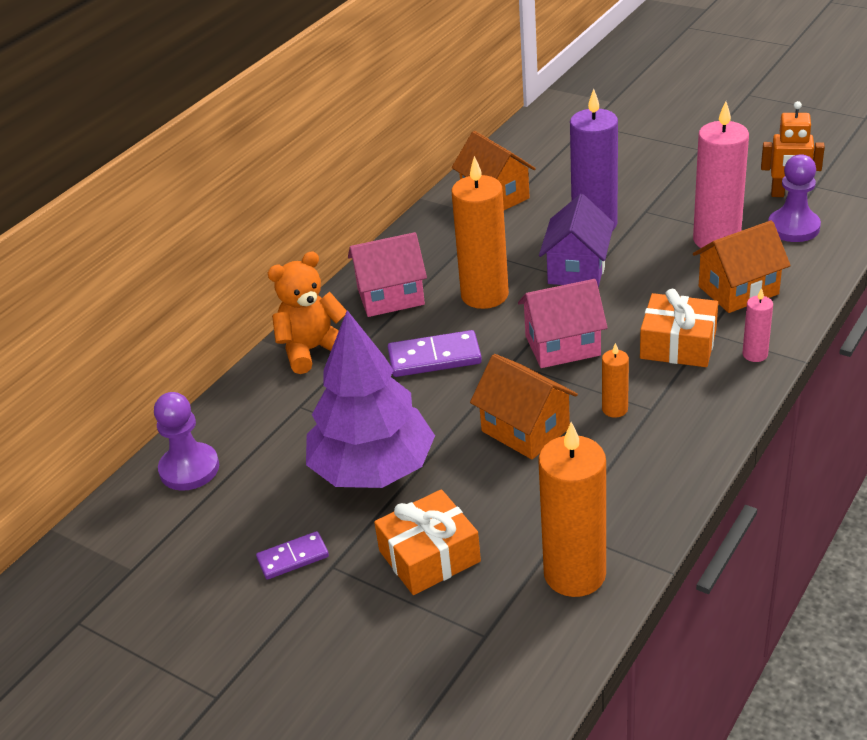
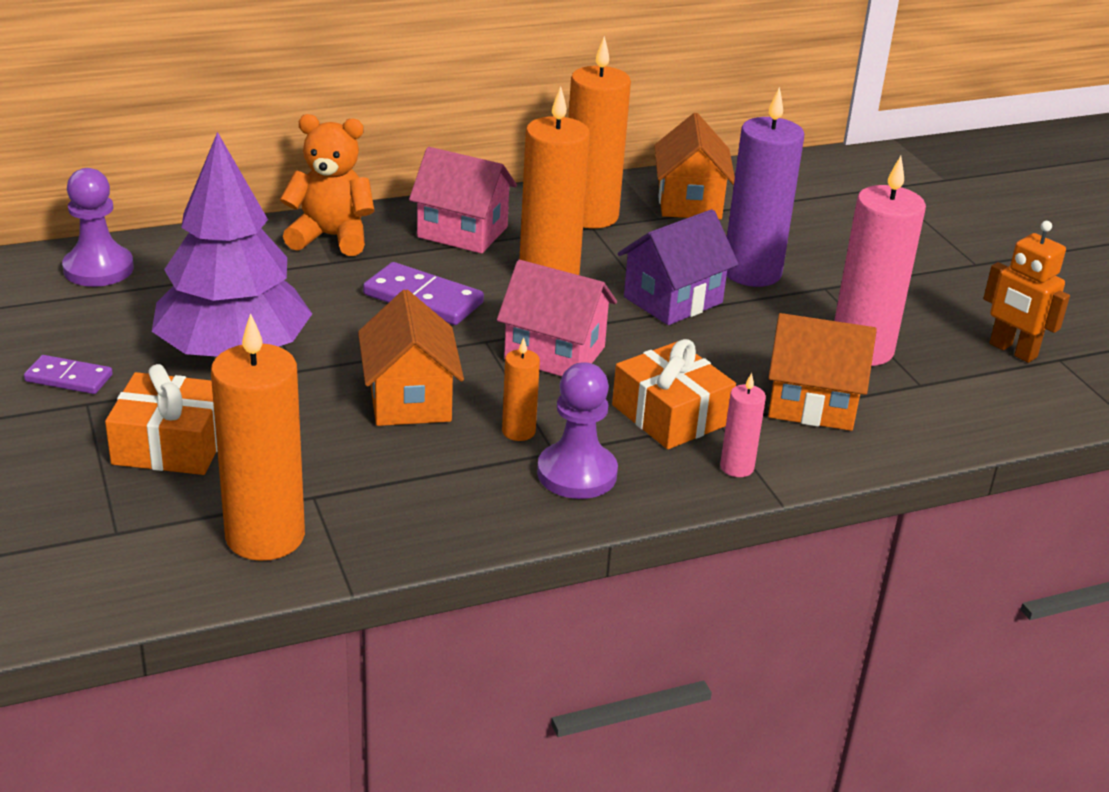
camera: 30 degrees right, 5 degrees down
purple pawn [768,154,821,242] -> purple pawn moved to [537,362,618,499]
none -> orange candle [568,36,631,229]

